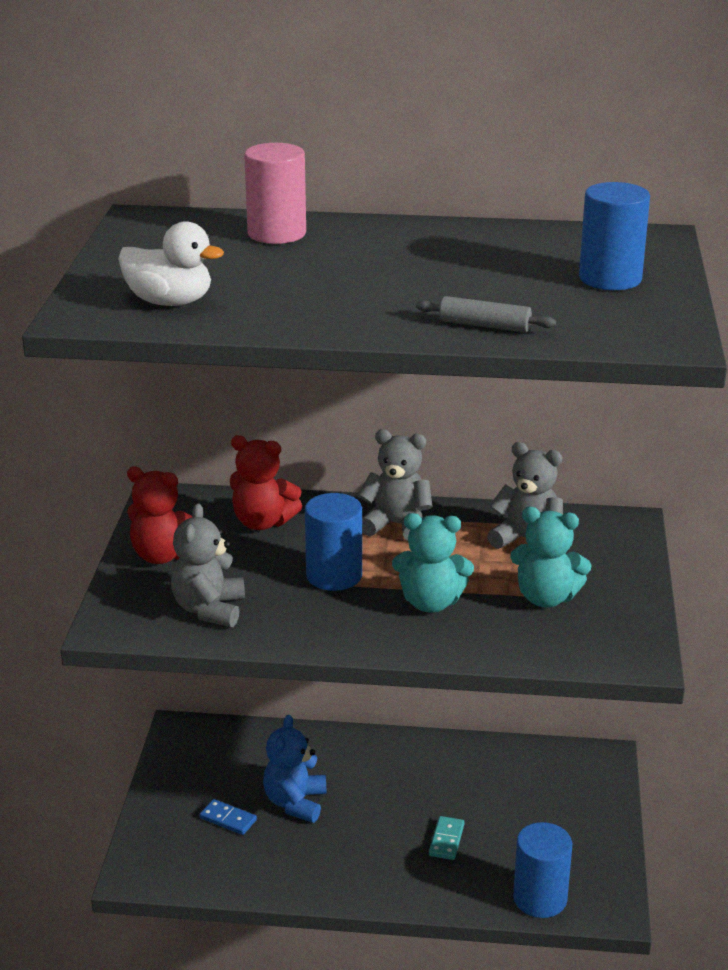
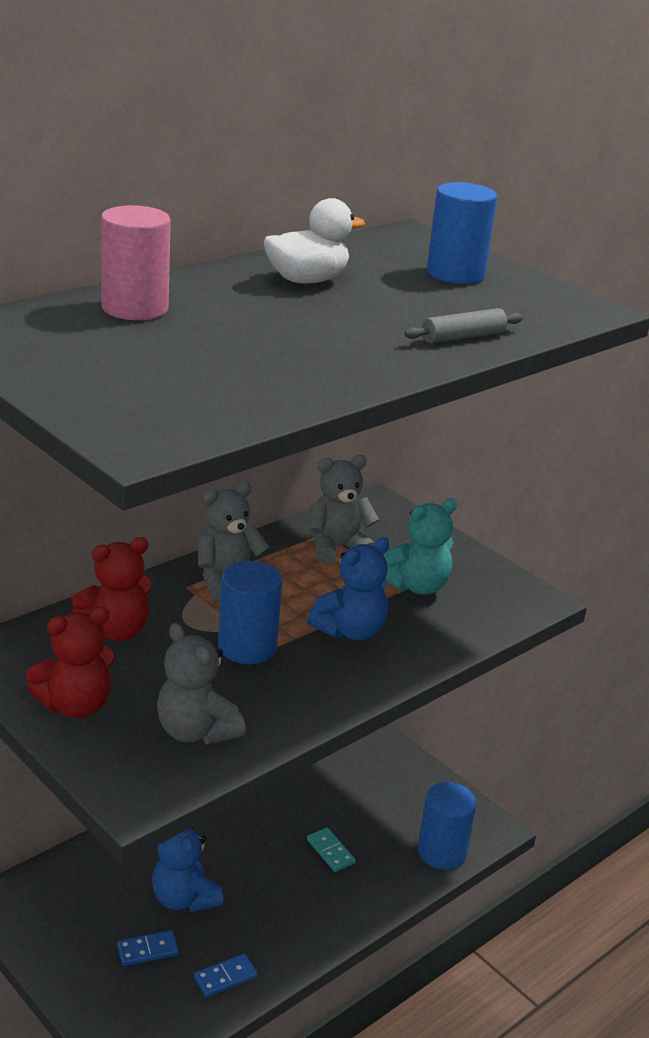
camera: 50 degrees left, 0 degrees up
white duck [118,221,224,306] -> white duck moved to [264,198,365,284]
turquoise teddy bear [392,513,474,612] -> blue teddy bear [307,537,390,641]
none -> blue domino [194,954,258,997]

